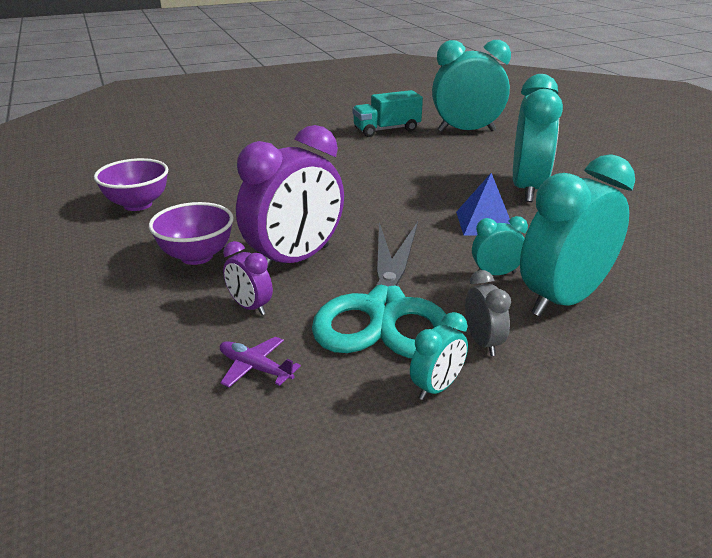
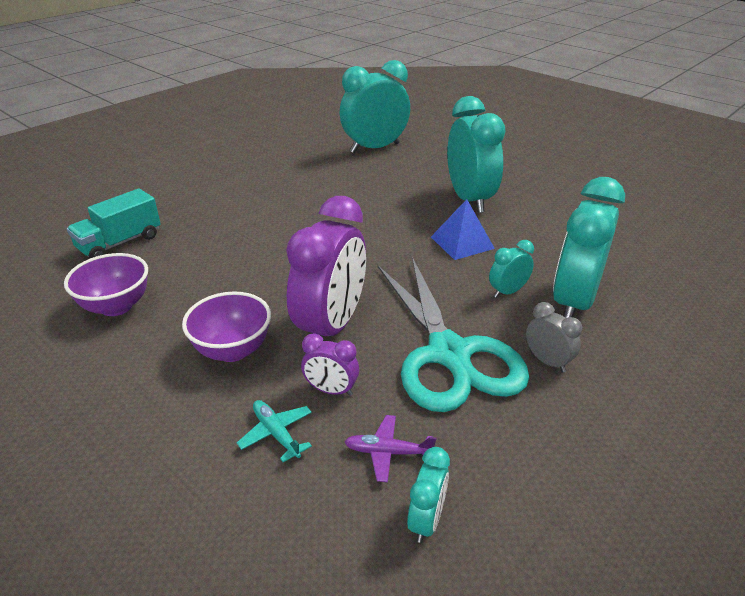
camera: 25 degrees left, 5 degrees up
turquoise truck [353,90,423,137] -> turquoise truck moved to [67,188,161,258]
turquoise clock [410,312,468,400] -> turquoise clock moved to [407,447,450,543]
none -> turquoise plane [237,400,312,462]

